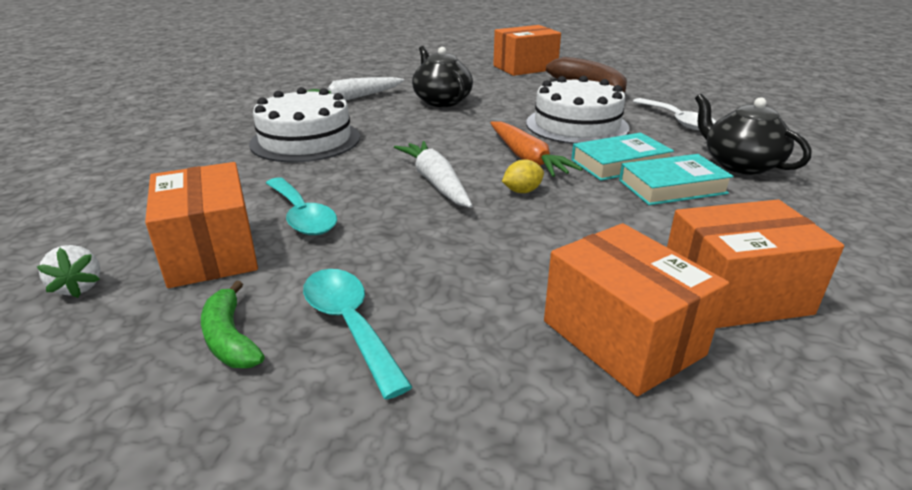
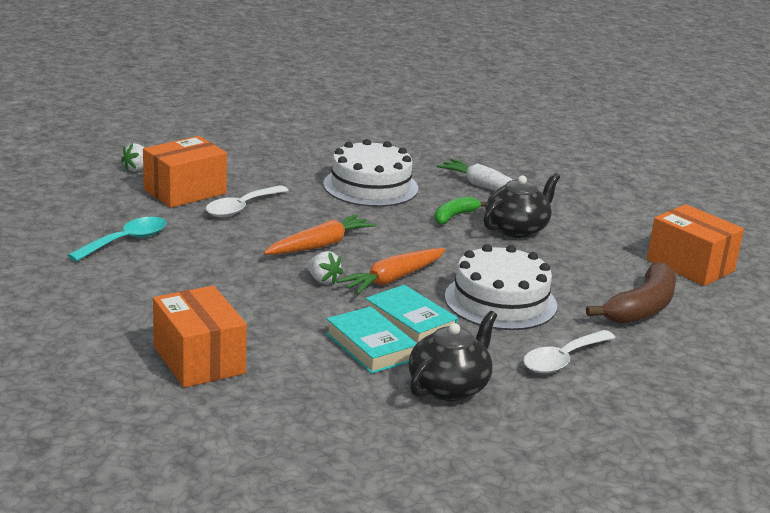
camera: 70 degrees right, 5 degrees down
green banana [201,281,265,368] -> green banana moved to [434,197,486,225]
turquoise spoon [266,177,337,235] -> white spoon [206,185,289,217]
white carrot [394,141,472,208] -> orange carrot [264,214,376,255]
yellow lemon [502,159,544,193] -> white strawberry [307,251,343,285]
orange box [544,223,729,396] -> none

